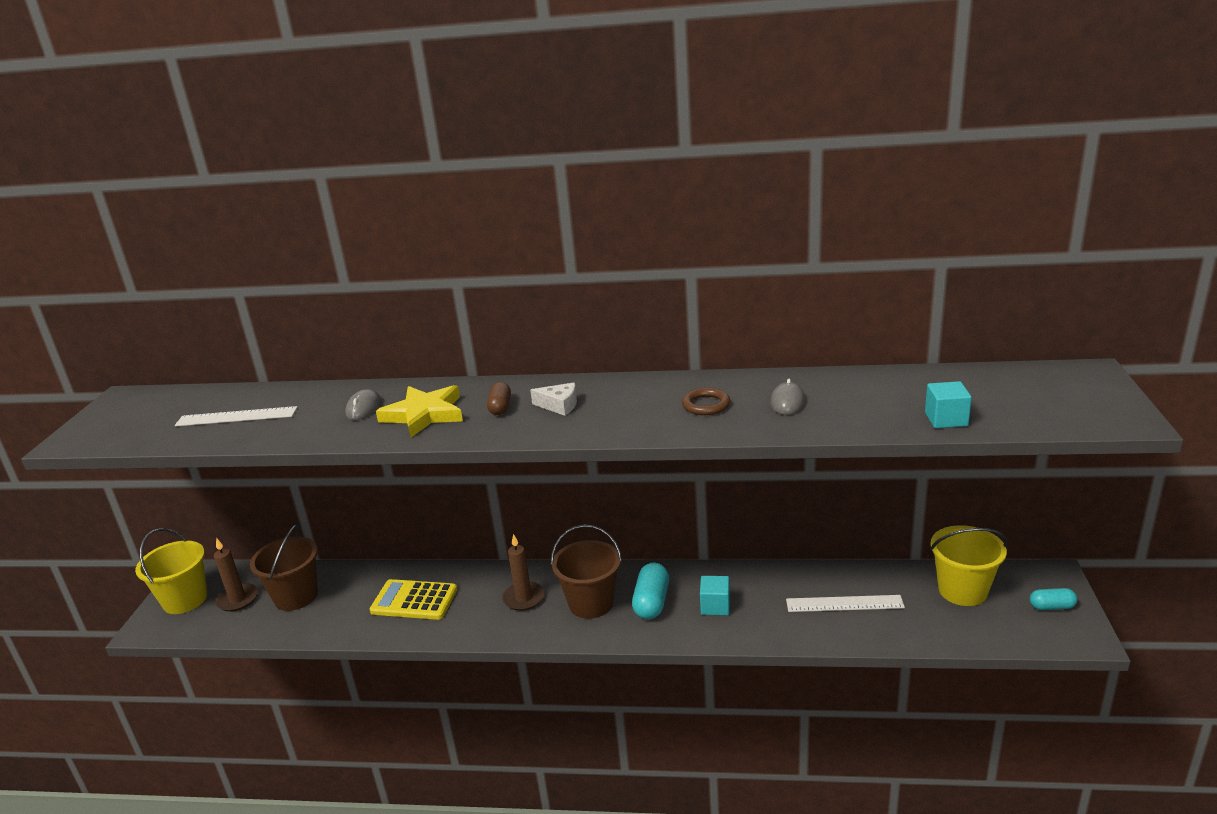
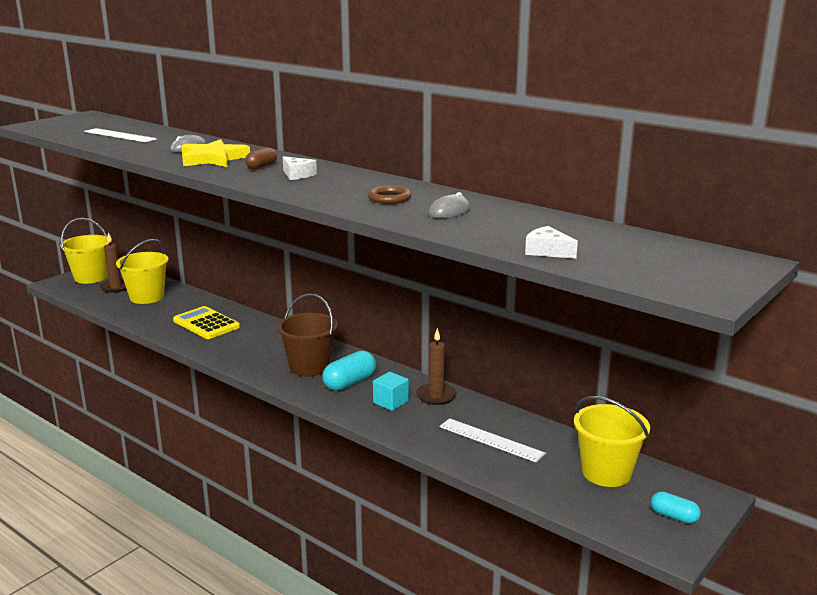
camera: 30 degrees right, 5 degrees down
brown bucket [250,524,318,611] -> yellow bucket [116,239,169,304]
brown candle [502,534,545,611] -> brown candle moved to [416,328,457,405]
turquoise cube [925,381,972,428] -> white cheese [525,226,578,259]

